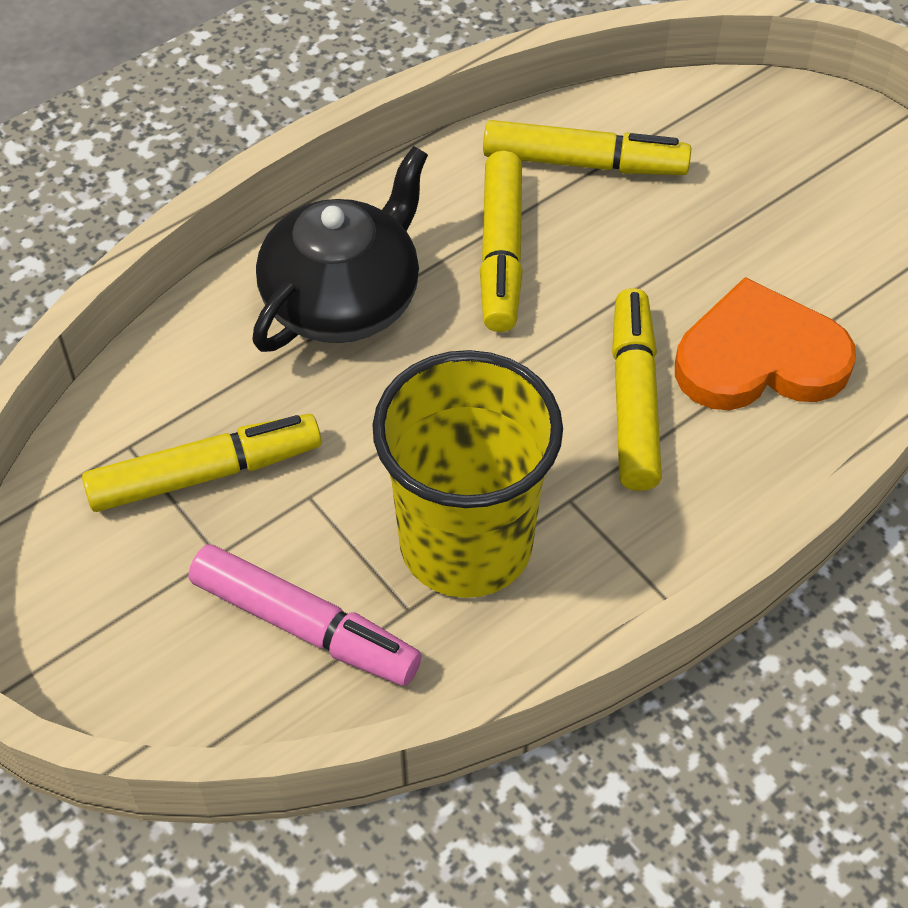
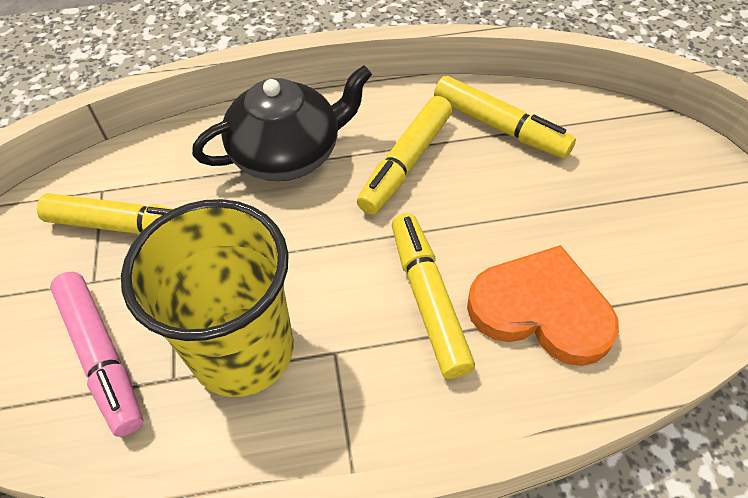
camera: 30 degrees right, 0 degrees up
yellow marker [612,288,662,491] -> yellow marker turned 45 degrees counterclockwise [392,213,475,379]

